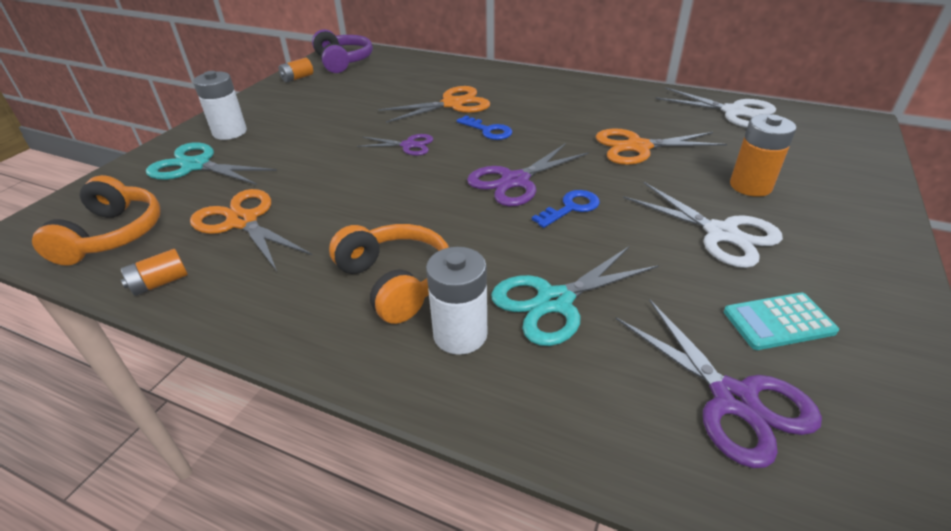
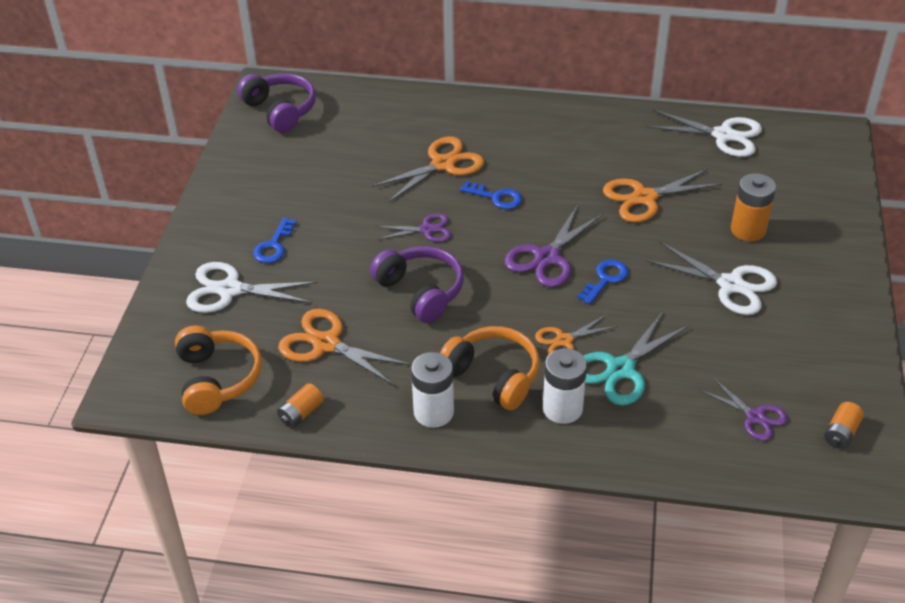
camera: 15 degrees left, 5 degrees up
turquoise scissors [146,142,277,185] -> white scissors [186,262,318,313]
white battery [193,71,247,140] -> white battery moved to [411,352,454,428]
orange battery [278,58,313,83] -> orange battery moved to [824,402,864,449]
purple scissors [616,299,822,468] -> purple scissors [701,378,788,441], size x0.62
turquoise calculator [724,293,839,350] -> none
none -> blue key [253,218,297,263]
none -> purple headphones [370,246,464,323]
none -> orange scissors [535,314,617,355]

